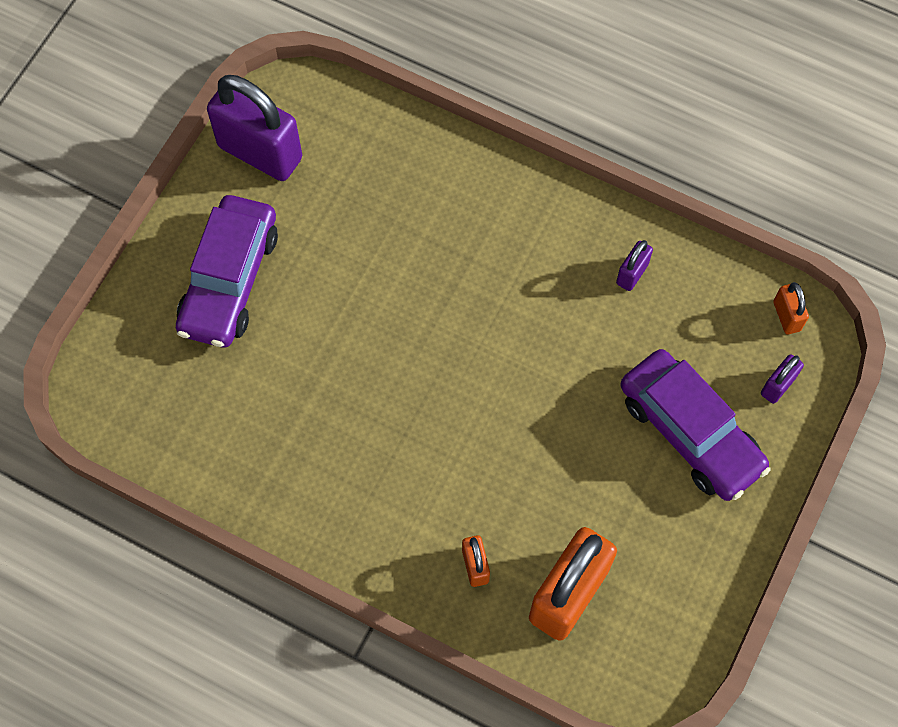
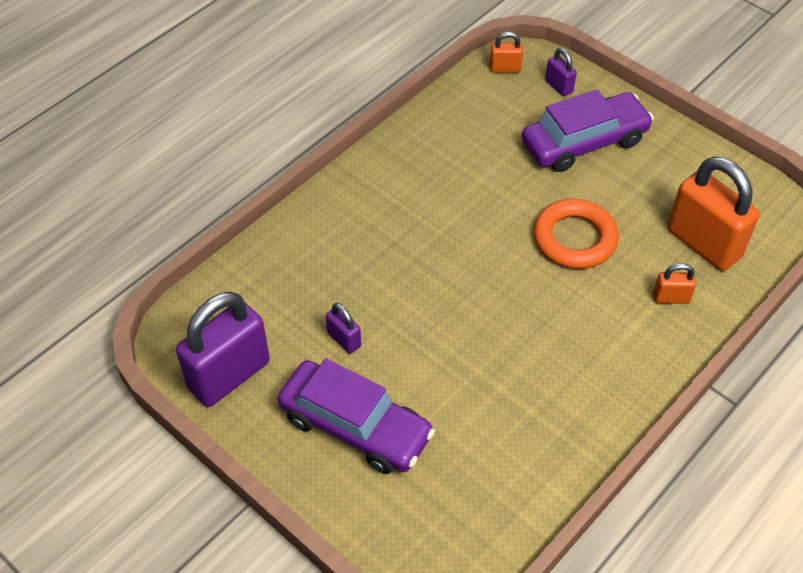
camera: 75 degrees left, 15 degrees down
purple padlock [616,240,653,291] -> purple padlock moved to [326,303,361,354]
none -> orange ring [533,199,619,269]

